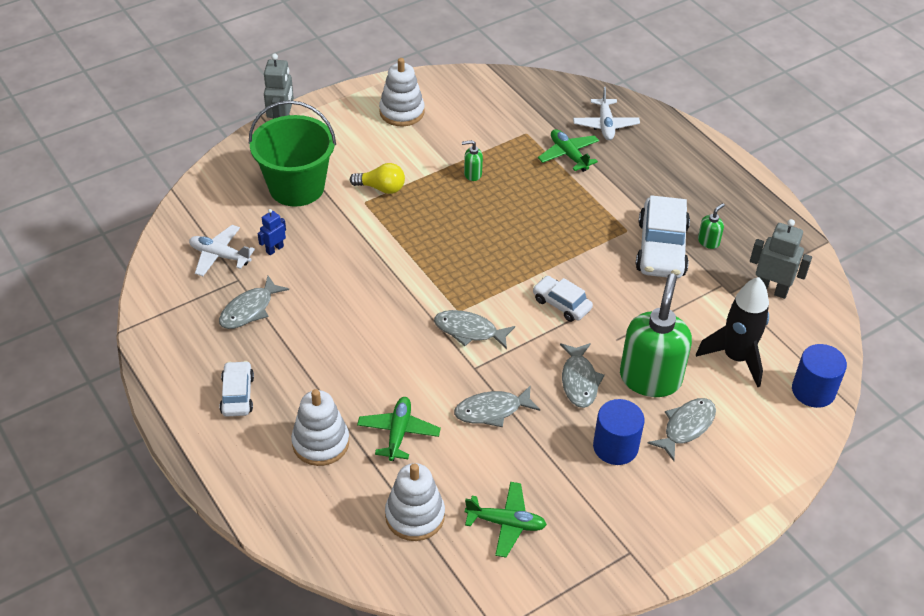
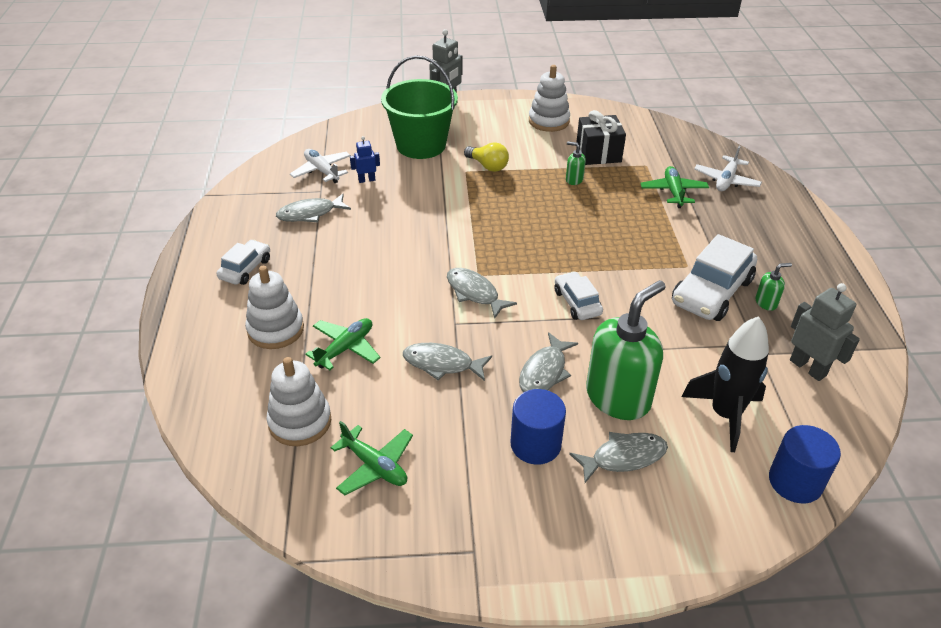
camera: 30 degrees right, 5 degrees down
none -> black gift [576,110,626,165]

